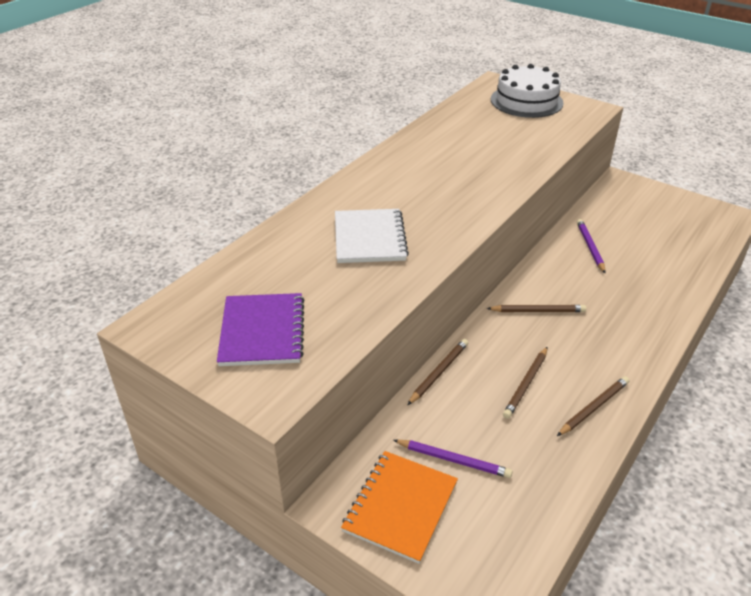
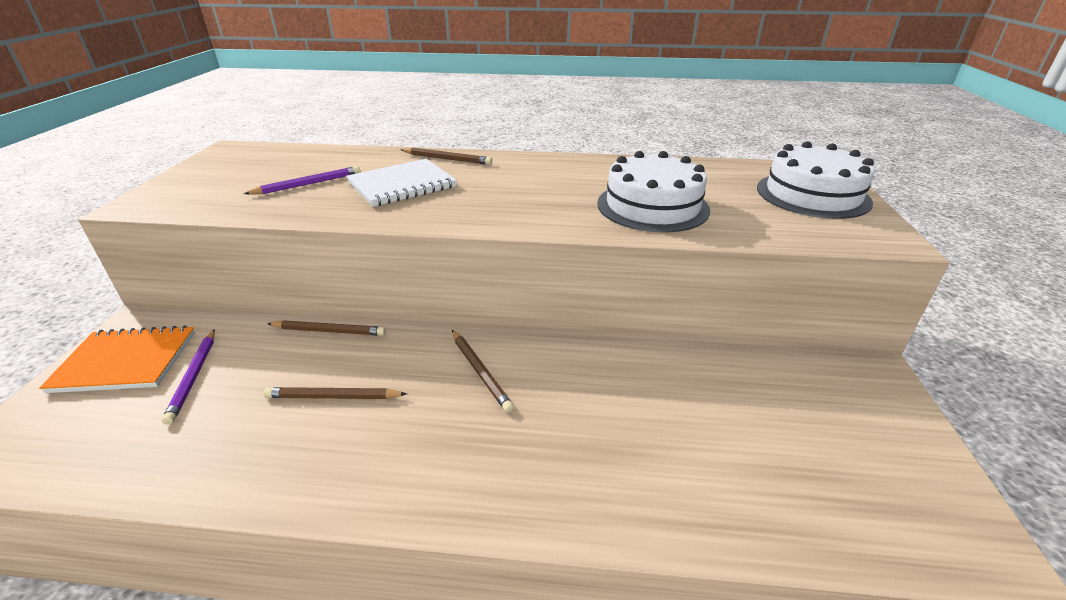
camera: 60 degrees right, 5 degrees down
purple notebook [217,293,304,366] -> none
brown pencil [557,376,629,436] -> brown pencil moved to [400,147,492,165]
purple pencil [577,219,605,273] -> purple pencil moved to [244,166,361,195]
none -> white cake [597,151,710,232]

